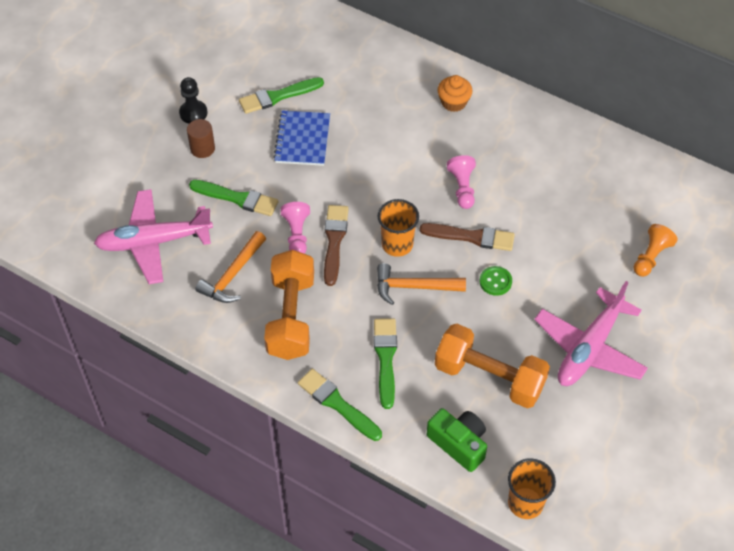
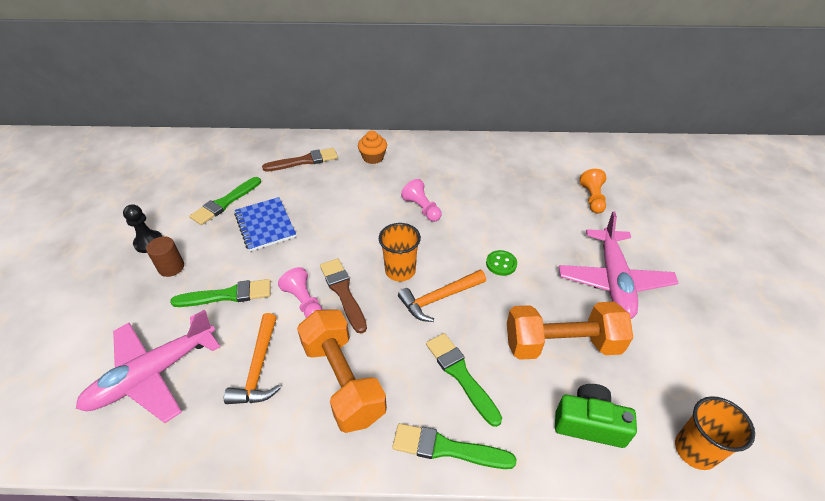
camera: 30 degrees left, 10 degrees down
brown brush [419,223,515,251] -> brown brush moved to [262,148,338,172]

